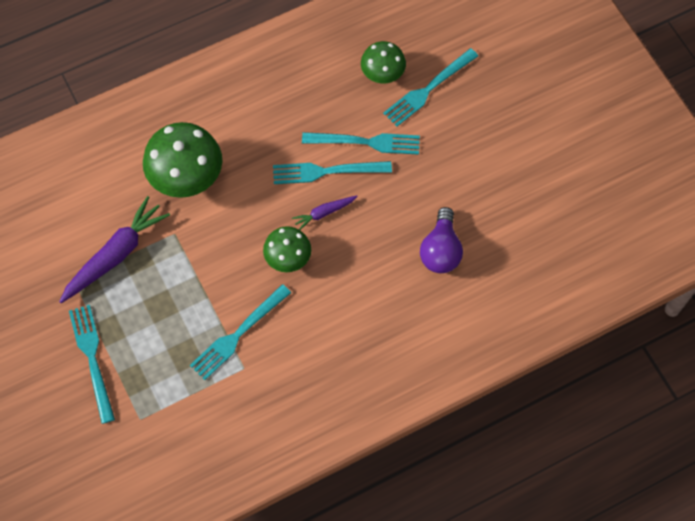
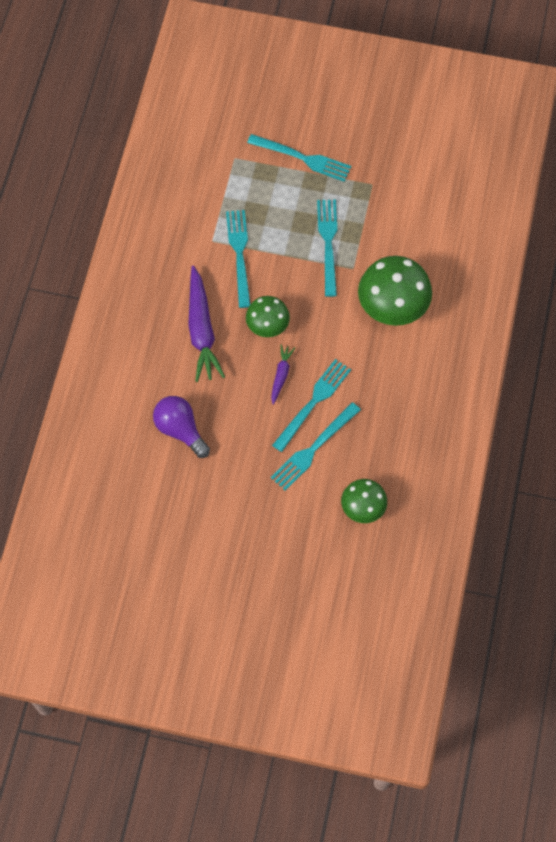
camera: 130 degrees right, 0 degrees up
purple carrot [59,196,170,303] -> purple carrot moved to [188,266,225,382]
turquoise fork [383,48,478,127] -> turquoise fork moved to [317,200,337,297]

